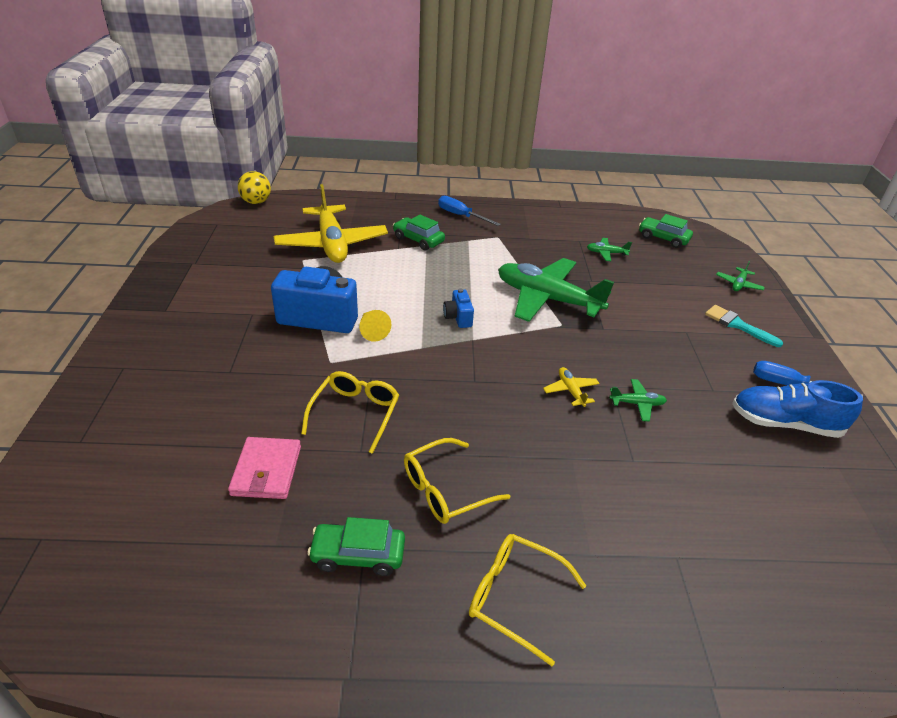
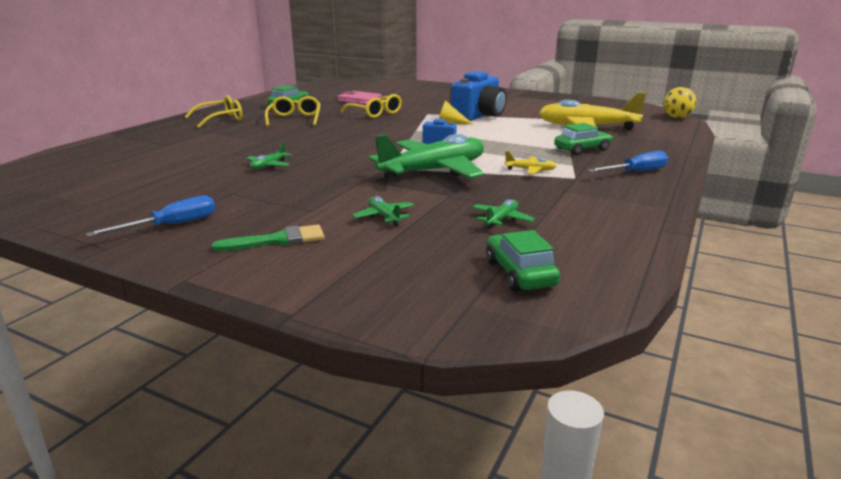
camera: 120 degrees right, 15 degrees down
yellow plane [543,367,600,408] -> yellow plane moved to [505,151,556,174]
green car [639,214,693,248] -> green car turned 75 degrees counterclockwise [486,230,560,292]
turquoise brush [705,305,783,347] -> green brush [212,225,325,251]
green plane [716,261,765,291] -> green plane moved to [352,196,414,226]
blue shoe [732,380,863,438] -> none

